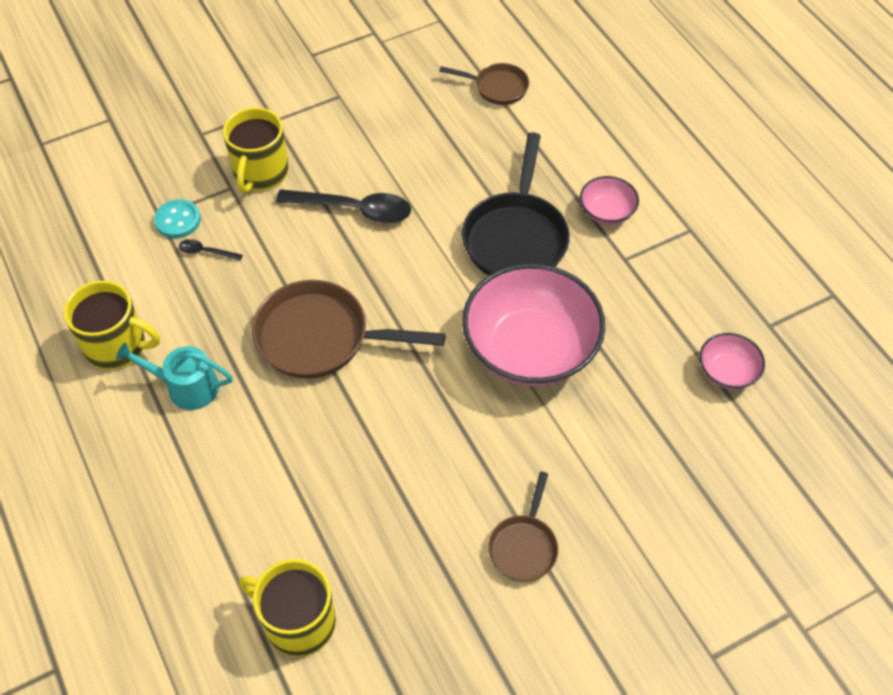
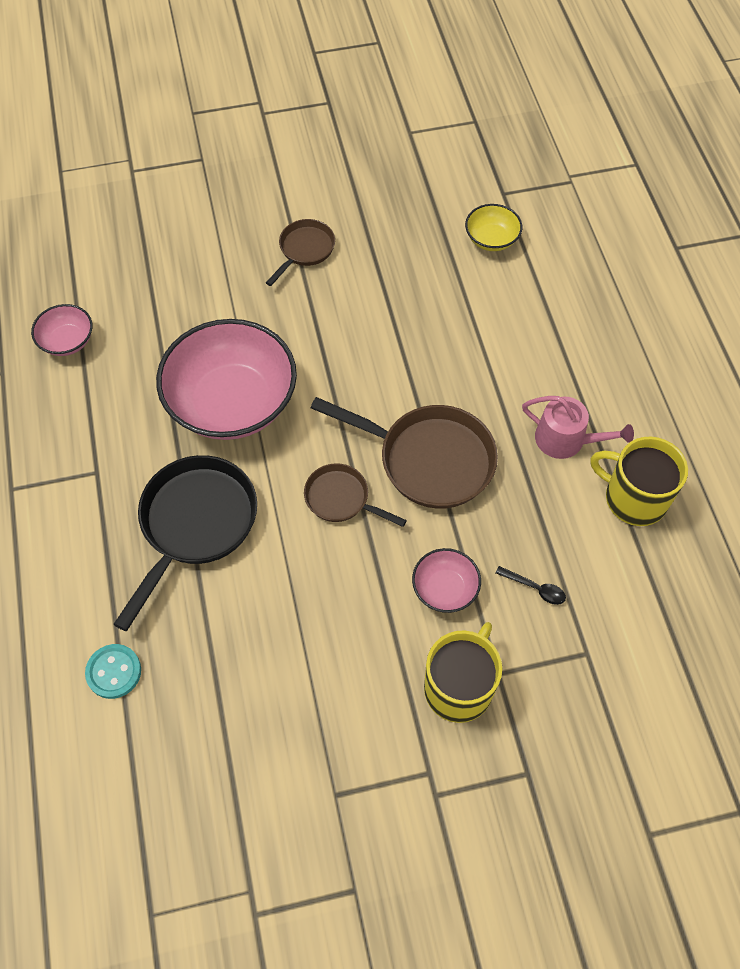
camera: 165 degrees left, 5 degrees up
turquoise watering can [116,343,233,410] -> pink watering can [522,396,634,459]
turquoise button [154,199,201,238] -> turquoise button moved to [85,644,141,699]
yellow mug [239,559,336,657] -> yellow bowl [465,204,522,251]
black spoon [276,189,411,223] -> none
brown pan [439,63,529,105] -> brown pan moved to [304,463,407,527]
pink bowl [580,176,639,225] -> pink bowl moved to [412,548,481,613]

